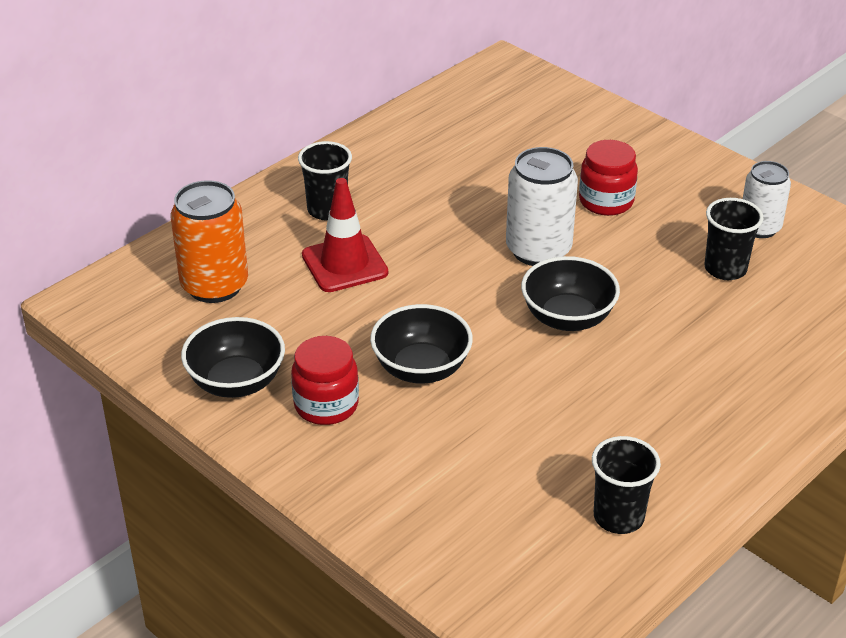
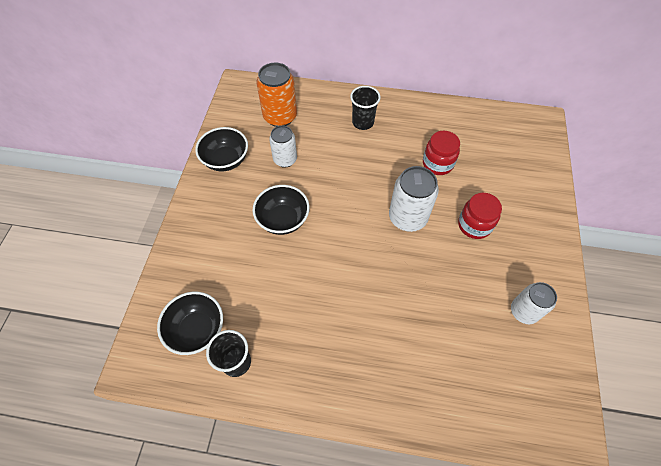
camera: 55 degrees right, 20 degrees up
red jar [291,336,359,425] -> red jar moved to [423,131,460,175]
red traffic cone [302,178,388,292] -> none
black bowl [521,256,620,331] -> black bowl moved to [157,292,223,355]
black cup [704,198,764,280] -> none
none -> white can [269,125,297,168]

